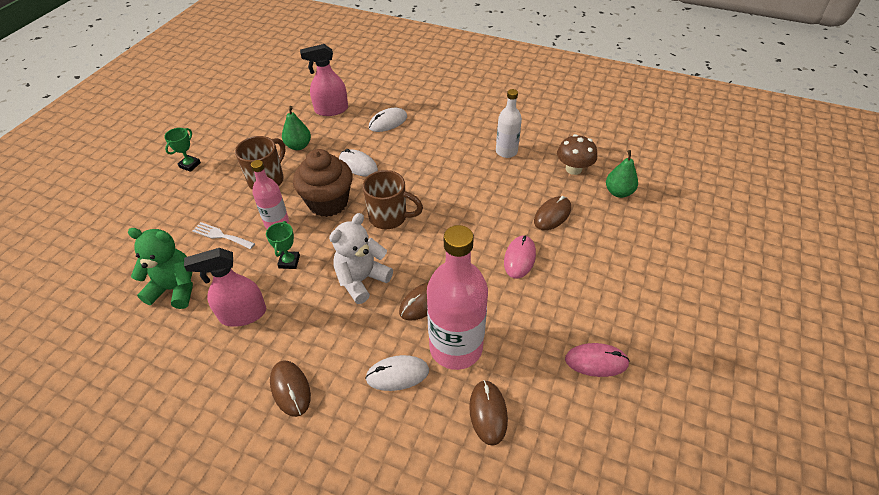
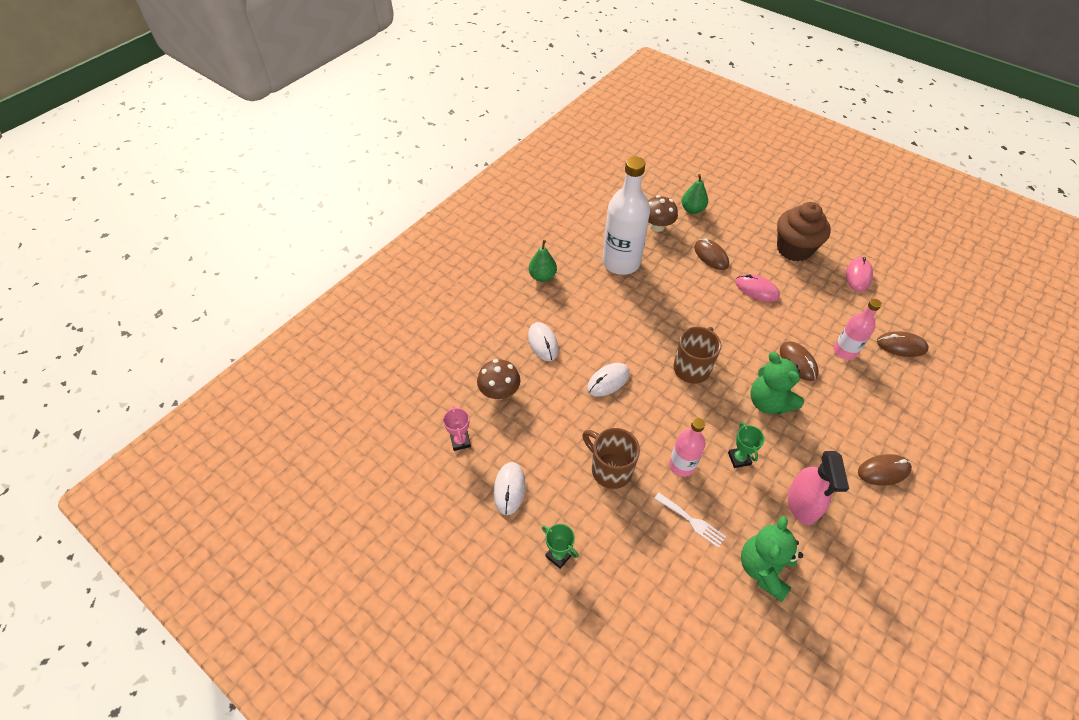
camera: 75 degrees left, 5 degrees up
white fork [192,222,255,249] -> white fork turned 90 degrees counterclockwise [654,493,726,548]
green trophy [266,221,300,269] -> green trophy turned 60 degrees clockwise [728,422,765,468]
green pear [282,106,311,150] -> green pear moved to [529,240,557,282]
brown cupcake [293,149,353,217] -> brown cupcake moved to [777,202,831,262]
pink spray bottle [300,44,348,116] -> brown mushroom [477,359,520,400]
white teddy bear [329,213,393,304] -> green teddy bear [751,352,804,415]
white mouse [365,355,429,391] -> white mouse moved to [494,462,526,515]
pink bottle [427,225,488,370] -> pink bottle [833,299,882,360], size x0.56
white bottle [496,89,522,158] -> white bottle [602,157,650,275], size x1.80
none -> pink trophy [443,405,471,451]

